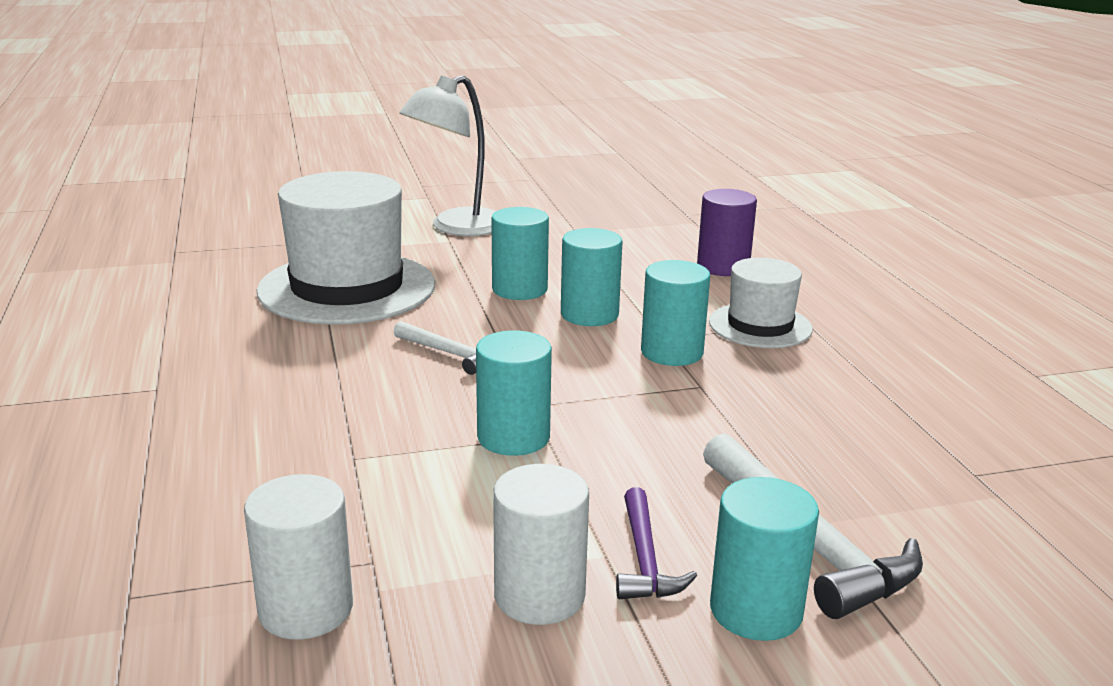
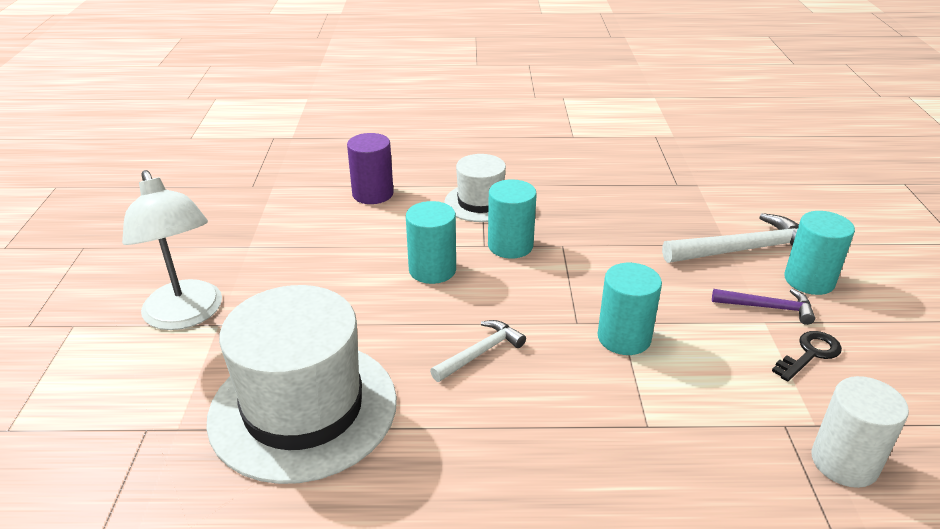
camera: 75 degrees left, 10 degrees up
turquoise cylinder [491,207,549,300] -> none
white cylinder [493,464,589,625] -> black key [772,331,842,382]

